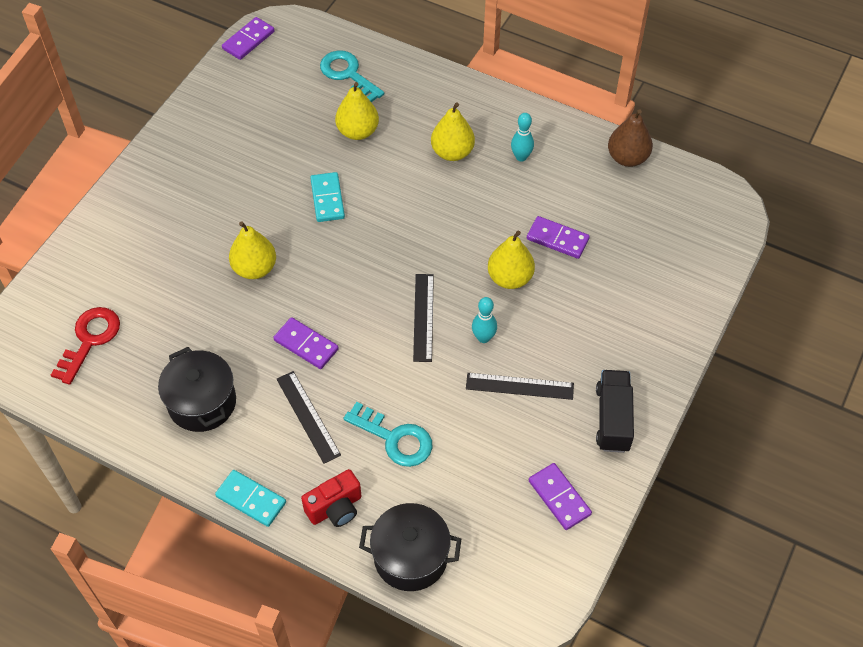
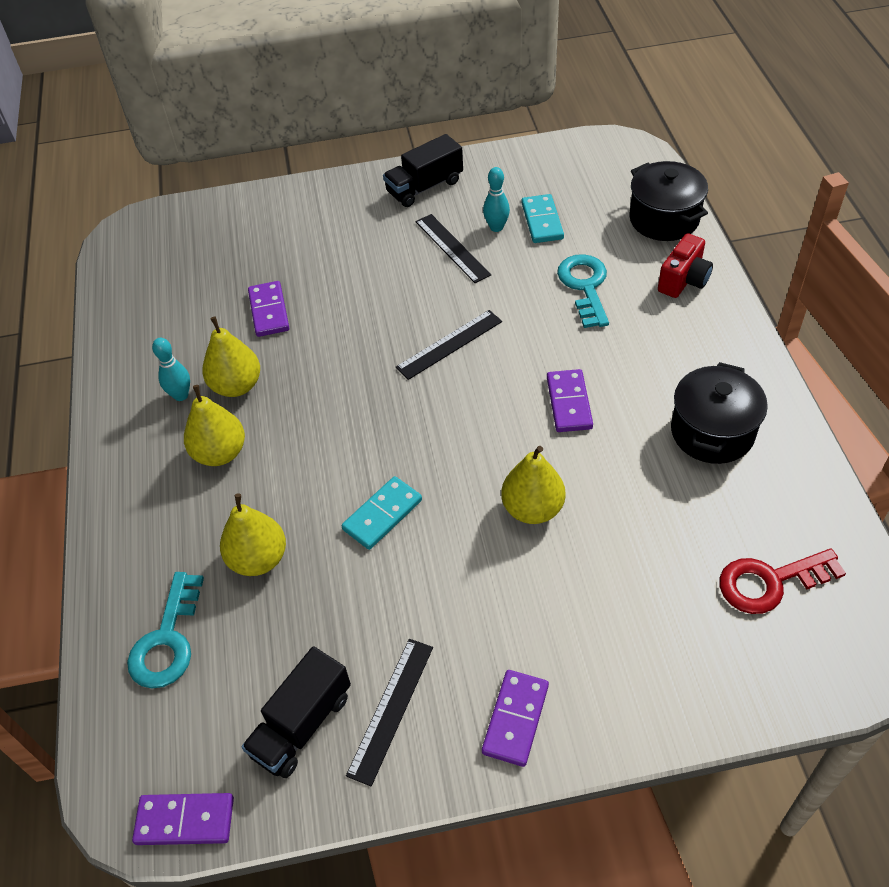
camera: 125 degrees left, 5 degrees down
turquoise domino [215,470,286,527] -> turquoise domino moved to [521,194,564,243]
black ruler [276,371,341,464] -> black ruler moved to [346,639,433,786]
red camera [301,469,362,527] -> red camera turned 105 degrees clockwise [658,233,713,298]
turquoise bowling pin [472,297,497,343] -> turquoise bowling pin moved to [483,167,510,232]
yellow pear [488,231,535,289] -> yellow pear moved to [202,316,260,397]
purple domino [529,463,592,530] -> purple domino moved to [482,670,549,767]
brown pear [608,109,653,167] -> none
none -> black truck [242,646,351,778]

